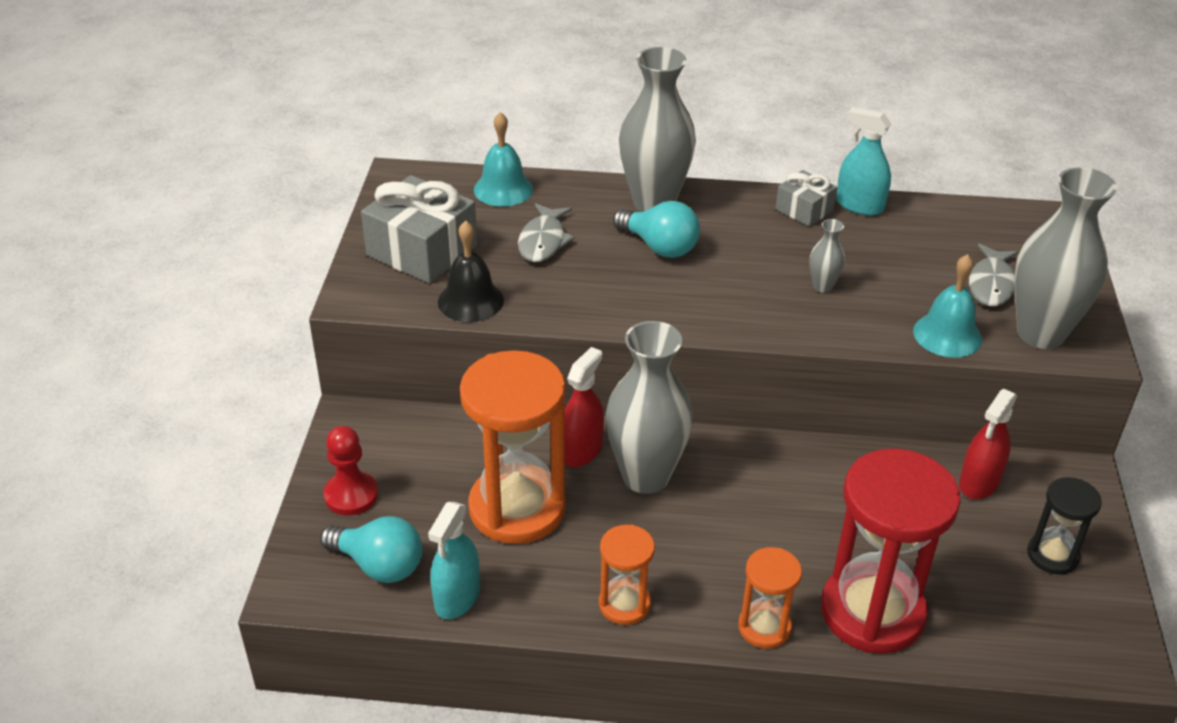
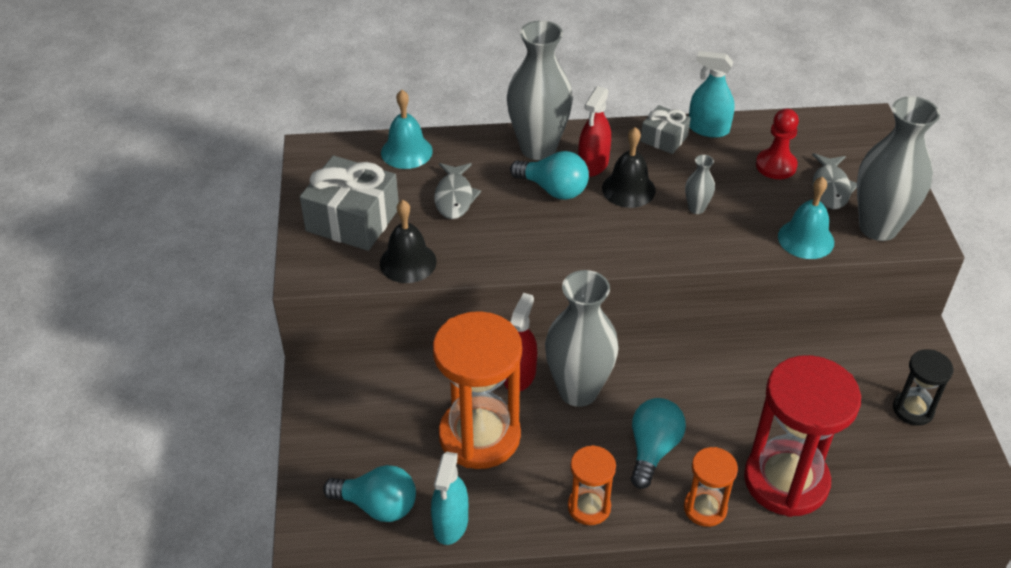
camera: 10 degrees left, 5 degrees up
red pawn [323,426,378,515] -> red pawn moved to [756,109,799,179]
red spray bottle [959,389,1017,499] -> red spray bottle moved to [578,86,611,177]
none -> black bell [602,127,656,208]
none -> turquoise light bulb [631,398,686,489]

